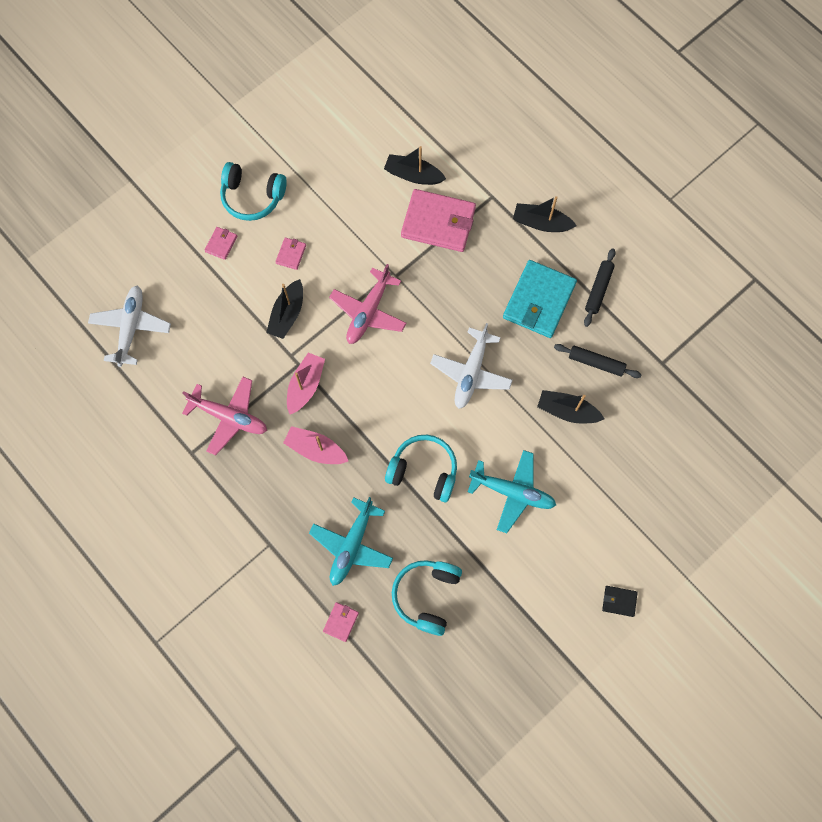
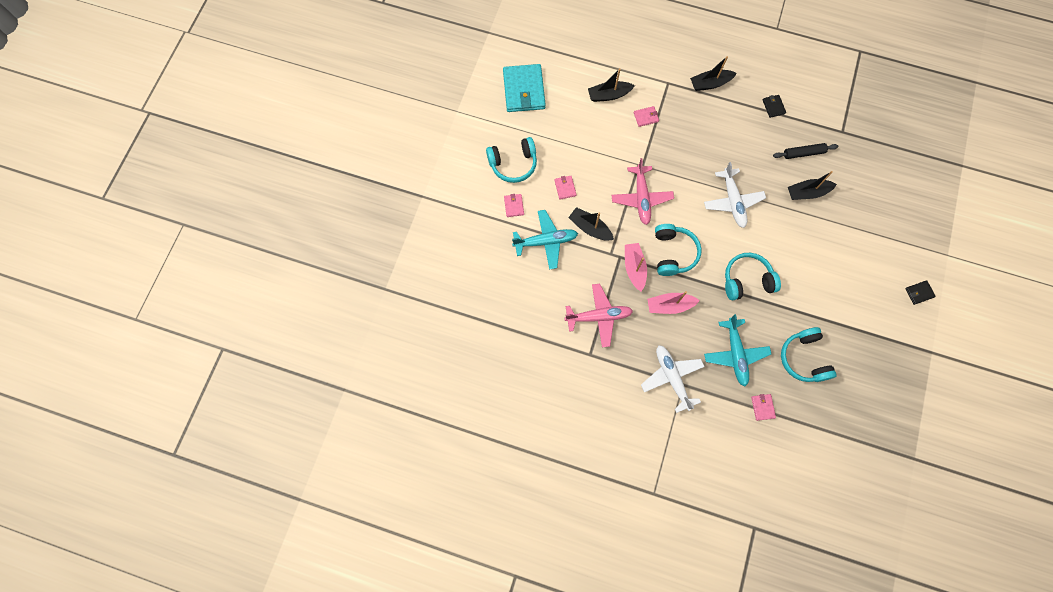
camera: 30 degrees left, 0 degrees up
white plane [88,285,171,367] -> white plane moved to [641,345,705,413]
black boat [266,279,303,339] -> black boat turned 135 degrees clockwise [568,207,614,240]
pink wallet [401,189,476,252] -> pink wallet [634,106,659,127], size x0.44
turquoise plane [468,450,556,533] -> turquoise plane moved to [512,210,578,270]
turquoise wallet [503,260,577,338] -> turquoise wallet moved to [503,64,546,112]
black rolling pin [584,248,615,327] -> black wallet [763,95,786,118]
none -> turquoise headphones [655,224,702,276]

